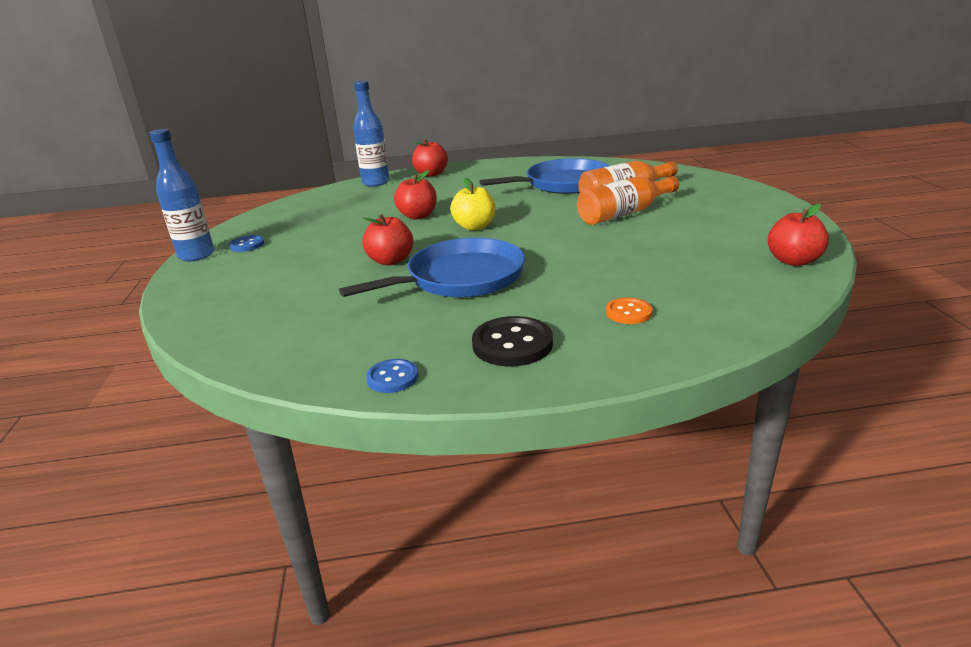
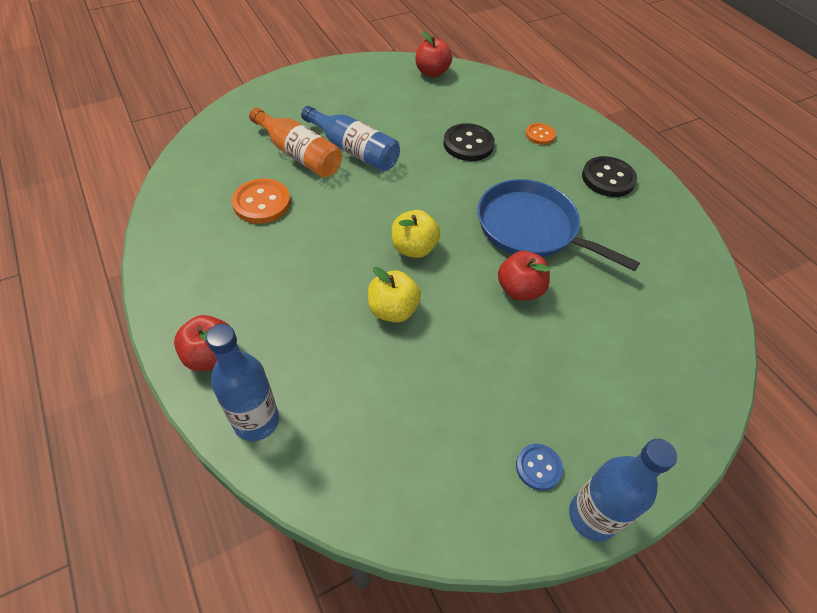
camera: 115 degrees left, 25 degrees up
blue button [366,359,418,393] -> none
red apple [394,170,437,220] -> yellow apple [368,267,421,322]
blue pan [479,158,610,194] -> orange button [232,179,291,224]
orange bottle [577,176,679,225] -> blue bottle [301,106,400,171]
none -> black button [443,123,495,161]

